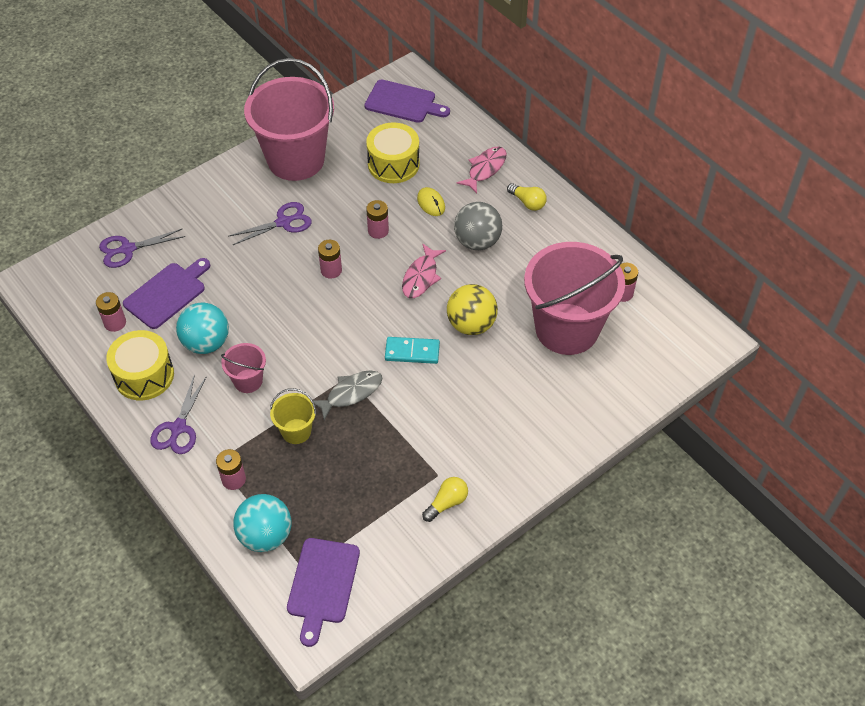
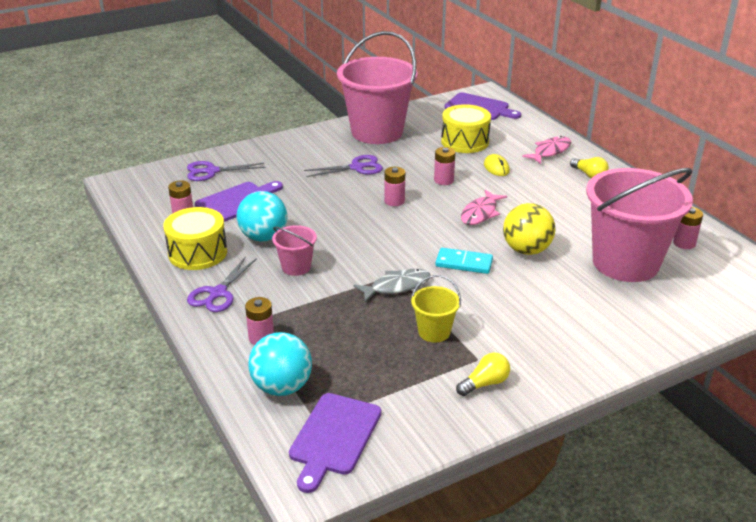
camera: 10 degrees right, 20 degrees down
yellow bucket [270,388,316,444] -> yellow bucket moved to [411,275,461,342]
grey ball [454,202,502,250] -> none

